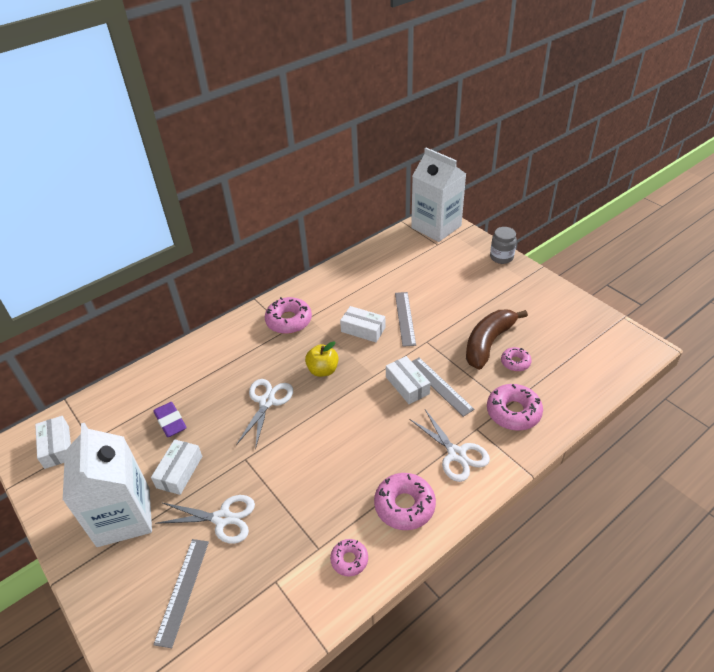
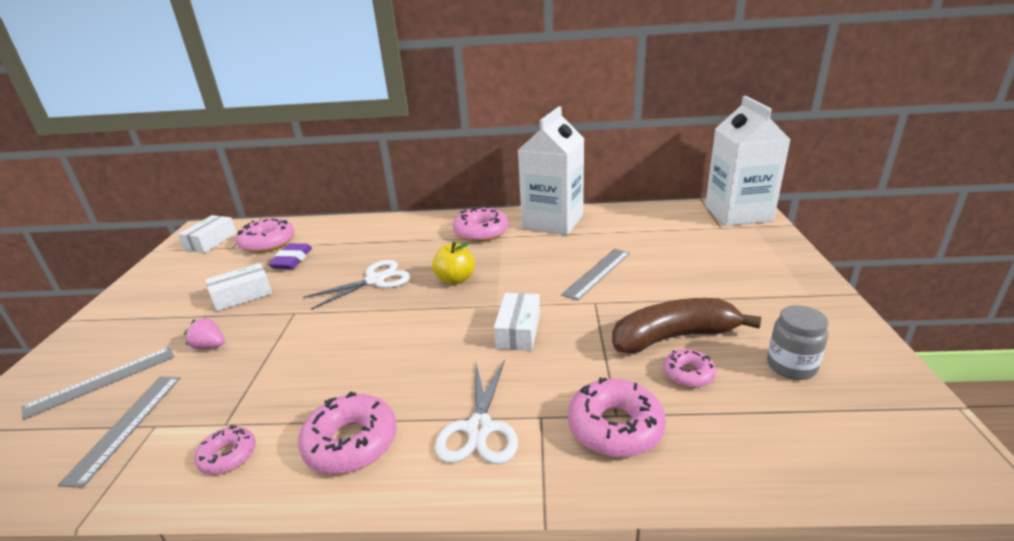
camera: 40 degrees right, 15 degrees down
white carton [63,423,152,547] -> white carton moved to [518,106,585,235]
white scissors [155,495,255,544] -> pink strawberry [184,318,225,349]
white box [340,306,385,342] -> none
grey ruler [412,357,474,417] -> grey ruler moved to [58,377,180,488]
grey jar [490,227,517,264] -> grey jar moved to [767,305,828,380]
none -> pink donut [236,218,295,253]

